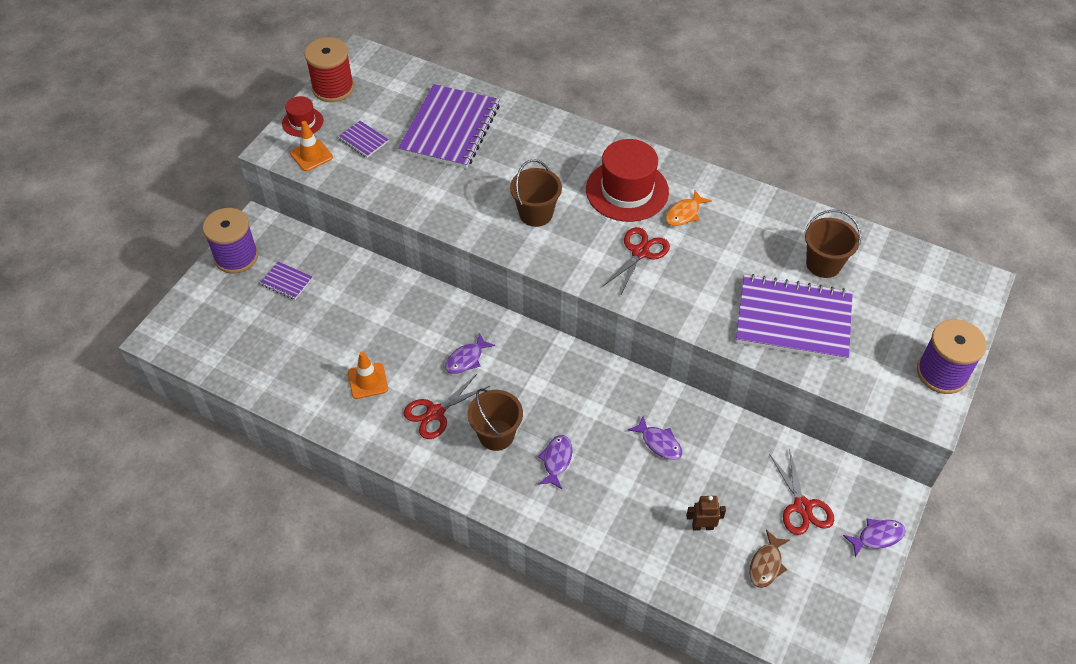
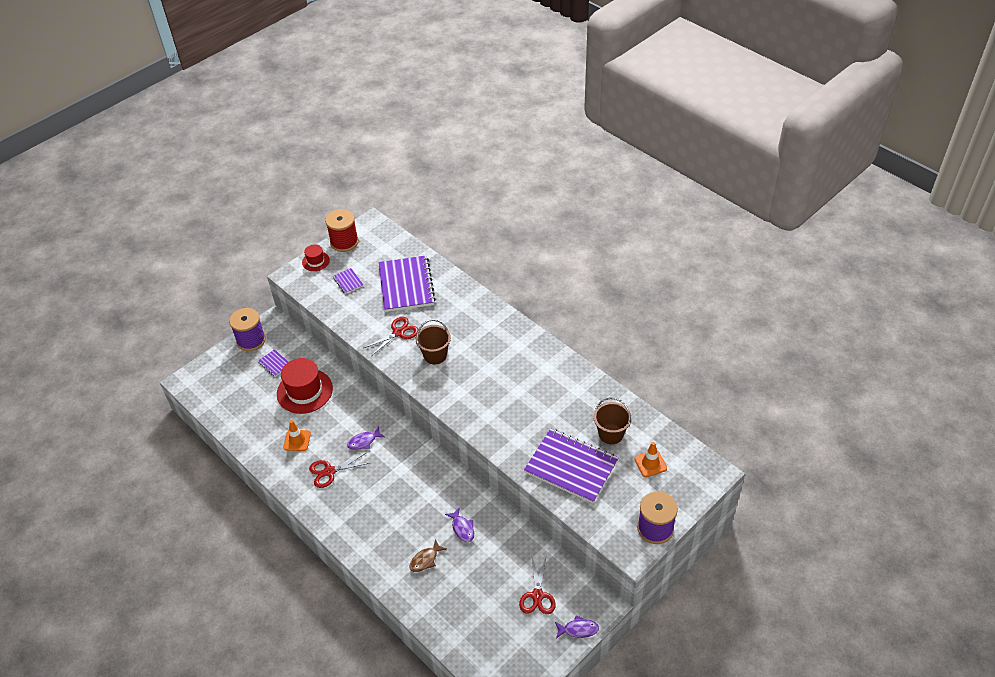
camera: 20 degrees right, 5 degrees down
orange traffic cone [290,121,333,171] -> orange traffic cone moved to [634,442,667,477]
purple notebook [398,84,500,169] -> purple notebook turned 45 degrees counterclockwise [378,256,436,312]
brown bucket [467,389,523,451] -> none
purple fish [538,435,572,489] -> none
red hat [586,139,669,222] -> red hat moved to [277,358,333,414]
red scissors [602,227,670,296] -> red scissors moved to [364,317,418,355]
orange fish [665,190,712,226] -> none
brown robot [686,496,726,531] -> none
brown fish [749,530,790,588] -> brown fish moved to [410,539,446,572]

